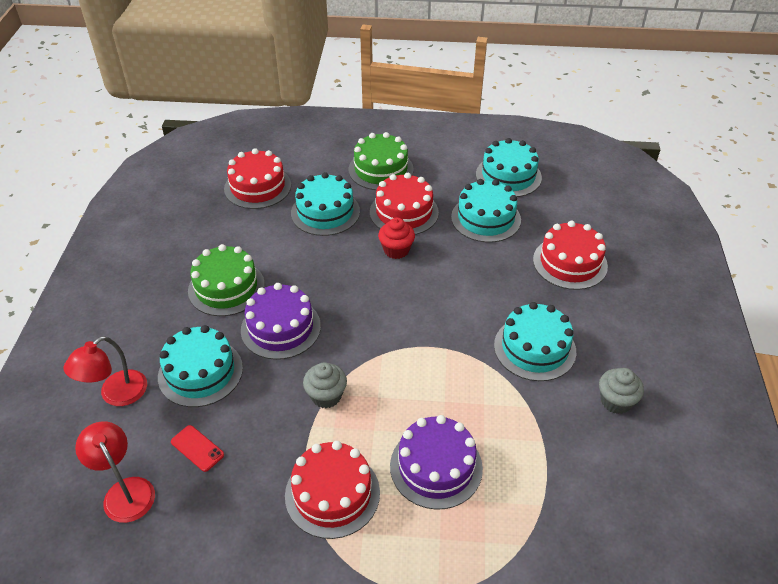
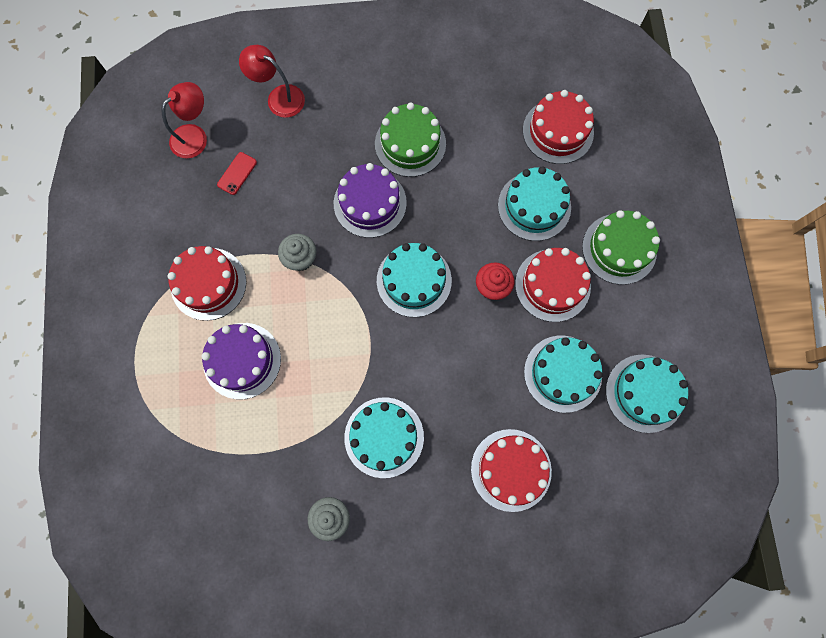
camera: 80 degrees right, 30 degrees up
turquoise cake [158,325,243,407] -> turquoise cake moved to [377,243,452,317]

